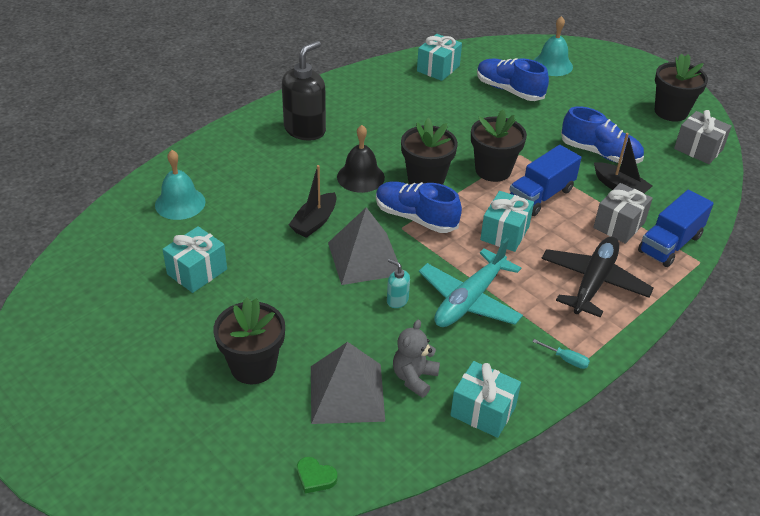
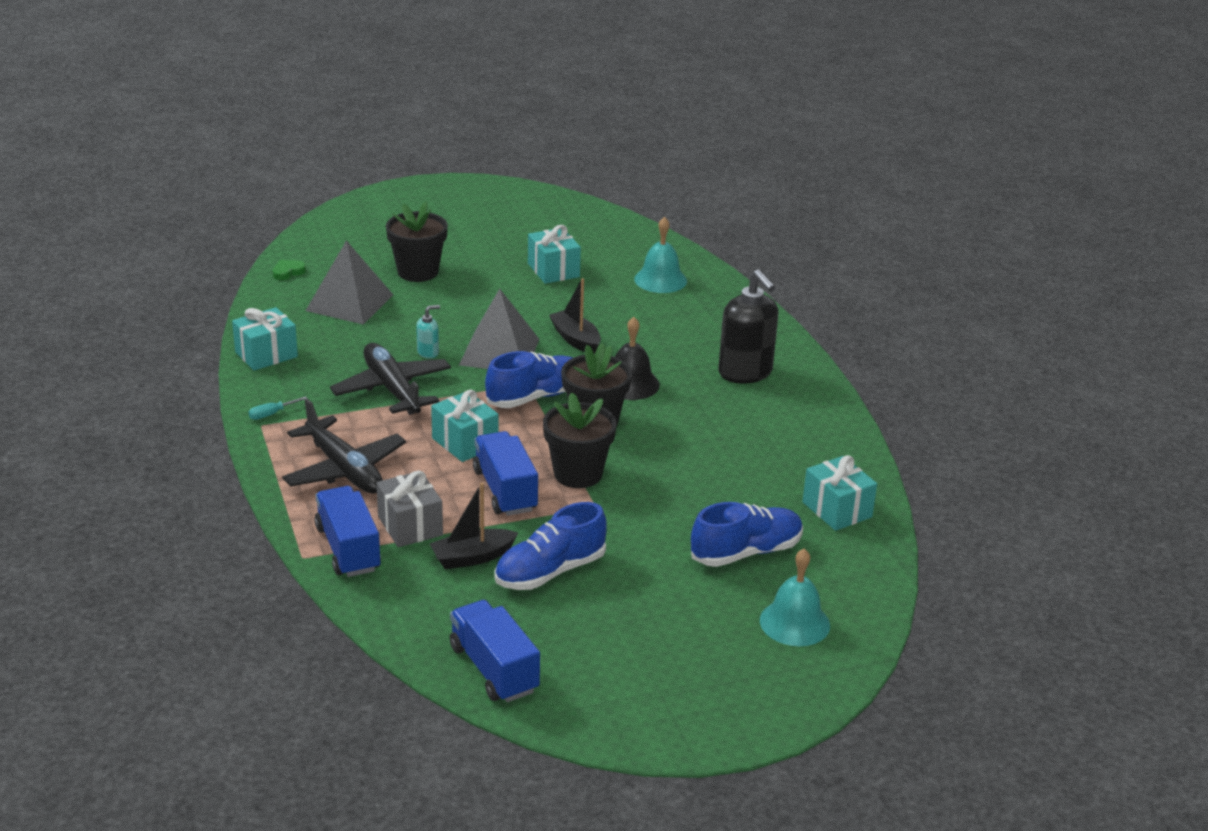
camera: 115 degrees right, 10 degrees down
grey teddy bear [393,320,440,398] -> none
turquoise plane [419,238,523,327] -> black plane [330,343,451,415]
black flower pot [655,53,708,122] -> none
grey gift [674,110,732,164] -> blue truck [450,600,540,702]

